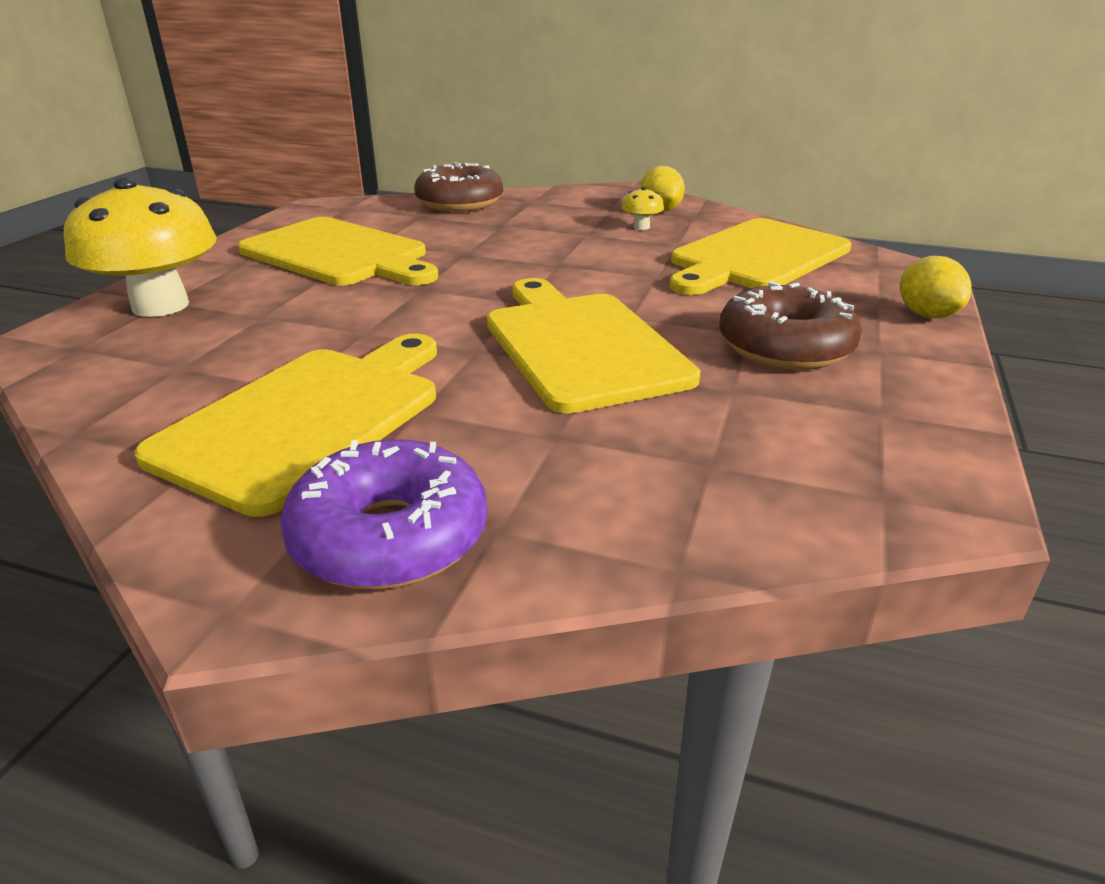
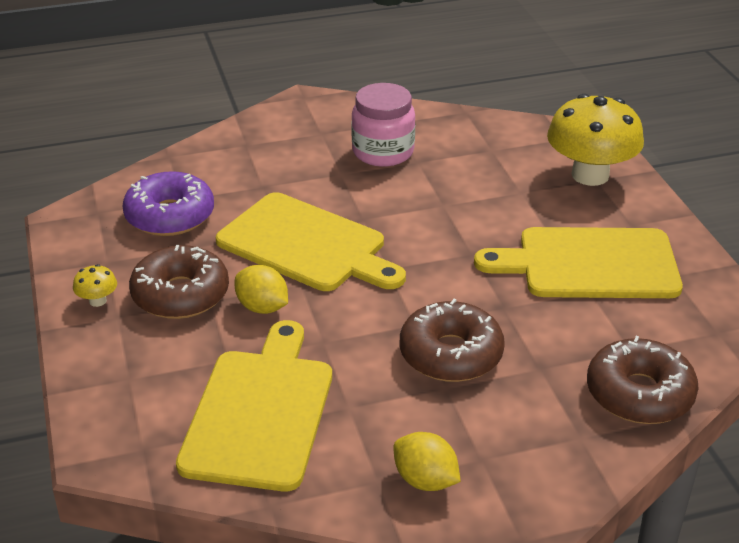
camera: 145 degrees right, 5 degrees up
yellow cutting board [135,334,437,517] -> pink jar [351,83,415,167]
purple donut [280,439,487,590] -> purple donut moved to [122,171,214,236]
yellow mushroom [621,187,664,230] -> yellow mushroom moved to [73,264,117,307]
yellow lemon [900,256,972,318] -> yellow lemon moved to [234,265,288,314]
none -> brown donut [400,299,505,382]

